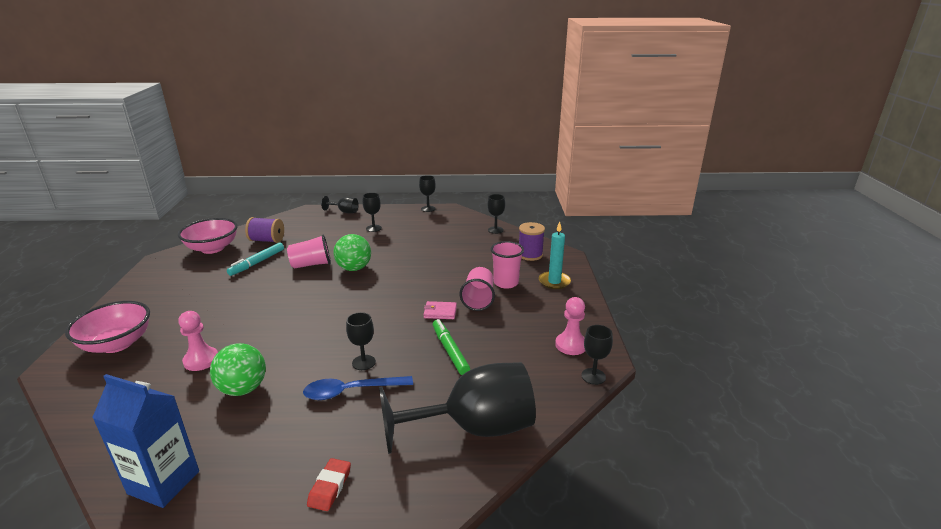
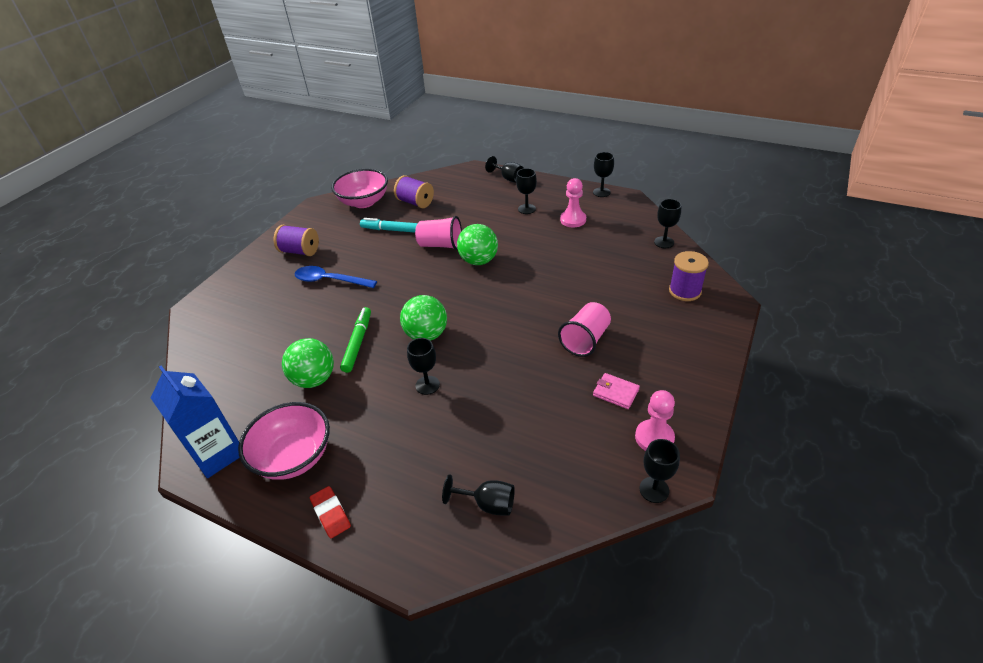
camera: 30 degrees right, 15 degrees up
pink bowl [65,301,150,353] -> pink bowl moved to [238,402,330,480]
pink pawn [178,311,218,371] -> pink pawn moved to [560,178,586,227]
turquoise marker [227,242,284,276] -> turquoise marker turned 45 degrees clockwise [360,218,418,233]
blue spoon [303,376,413,400] -> blue spoon moved to [295,266,377,288]
red eraser [307,458,351,511] -> red eraser turned 75 degrees counterclockwise [310,486,351,538]
black goblet [379,362,536,454] -> black goblet [442,474,515,516], size x0.44
pink wallet [424,301,457,319] -> pink wallet moved to [593,373,640,409]
green marker [433,319,470,375] -> green marker moved to [340,307,371,373]
pink cup [491,241,524,289] -> none
turquoise candle [539,222,571,289] -> none
none -> purple spool [274,225,319,256]
none -> green ball [400,295,447,341]

